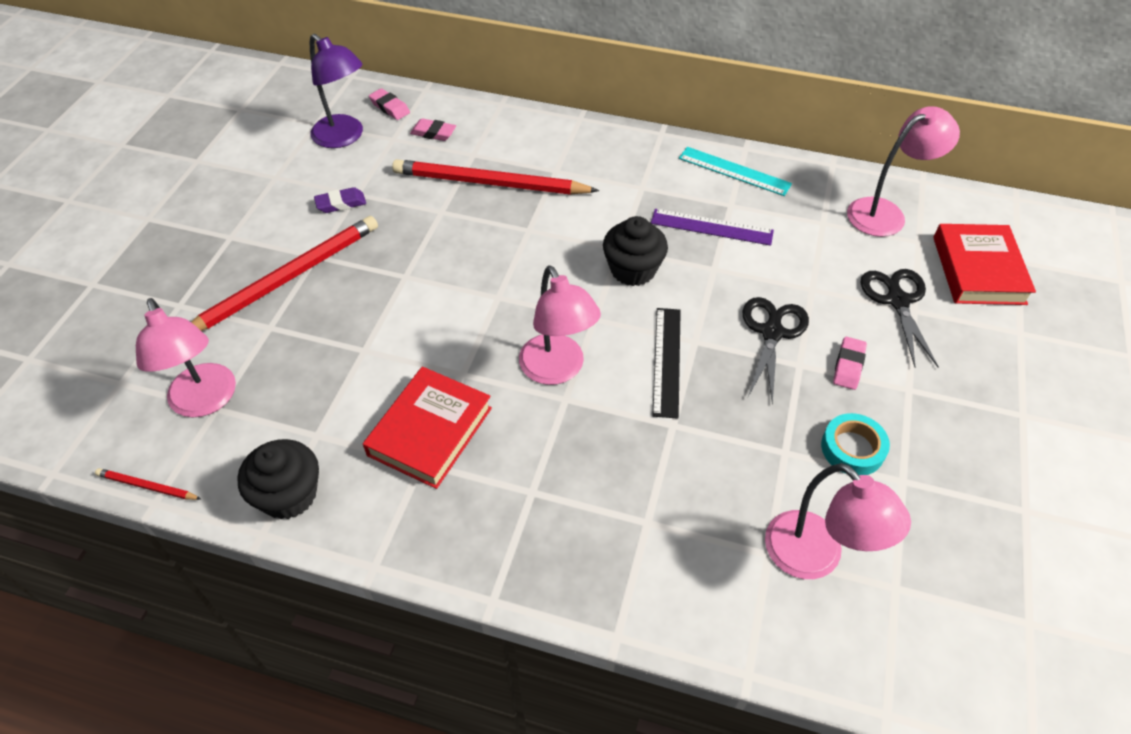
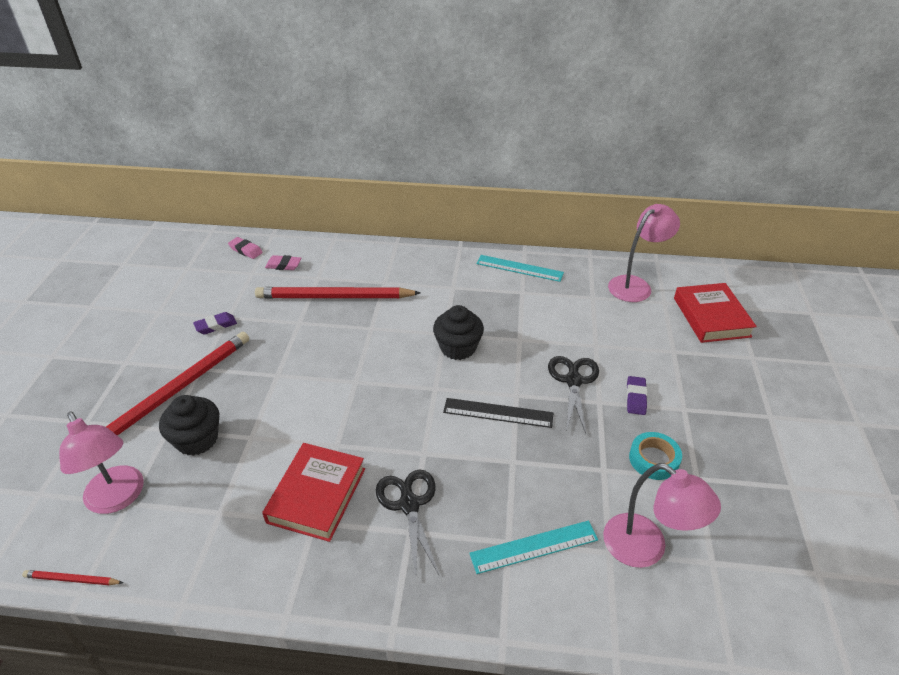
camera: 10 degrees left, 10 degrees down
black cupcake [237,439,319,519] -> black cupcake moved to [159,395,219,456]
purple lamp [310,34,363,148] -> none
pink lamp [519,266,601,385] -> none
purple ruler [651,209,774,246] -> none
black ruler [652,308,681,419] -> black ruler turned 75 degrees counterclockwise [443,398,554,428]
pink eraser [833,337,867,390] -> purple eraser [626,376,647,415]
black scissors [861,269,939,368] -> black scissors moved to [376,469,439,578]
none -> turquoise ruler [469,521,598,574]

